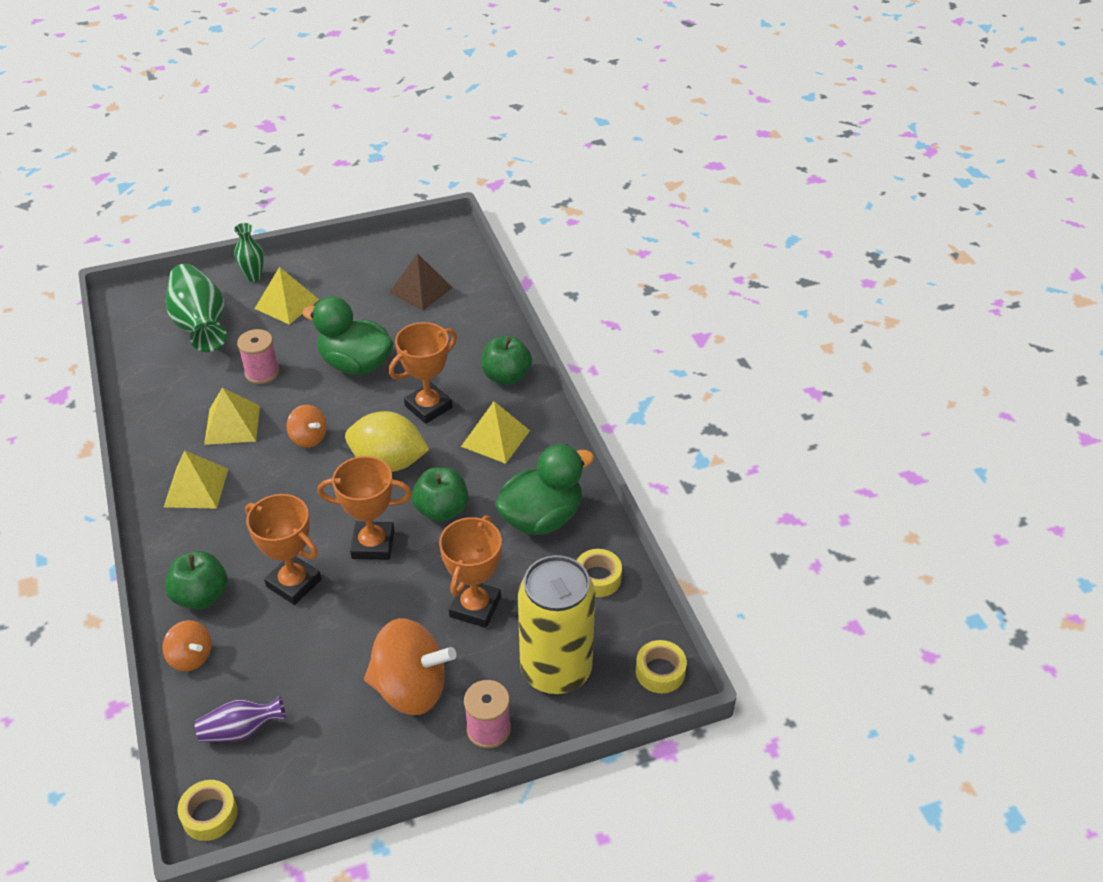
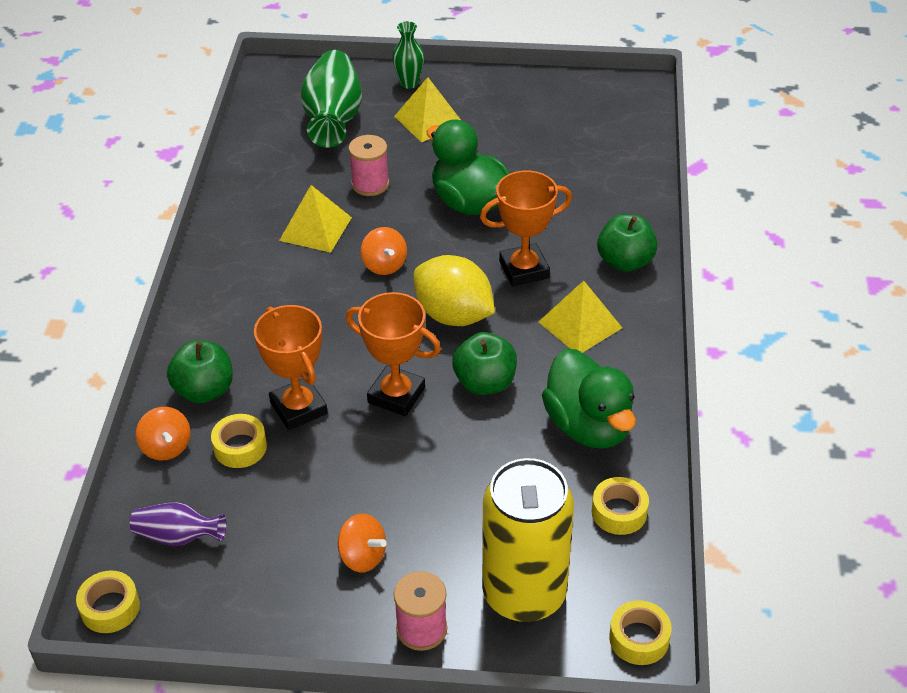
camera: 25 degrees right, 0 degrees up
yellow pyramid [164,450,228,509] -> none
orange spinning top [364,618,456,715] -> orange spinning top [338,513,387,573], size x0.54
brown pyramid [389,253,453,311] -> none
orange trophy [439,515,502,628] -> none
green duck [495,444,594,535] -> green duck turned 75 degrees clockwise [542,349,636,449]
none -> yellow tape [211,414,267,468]

